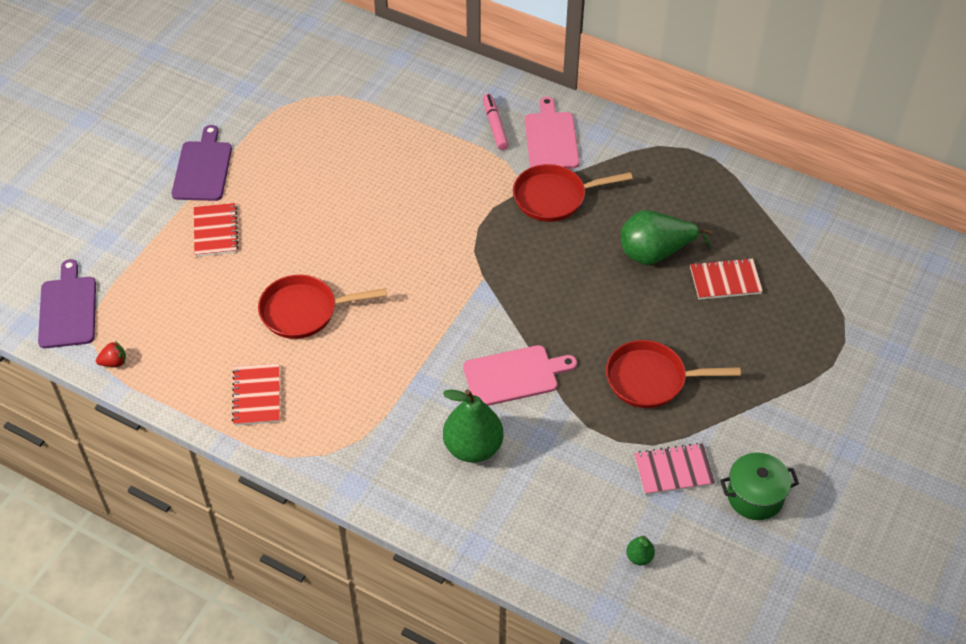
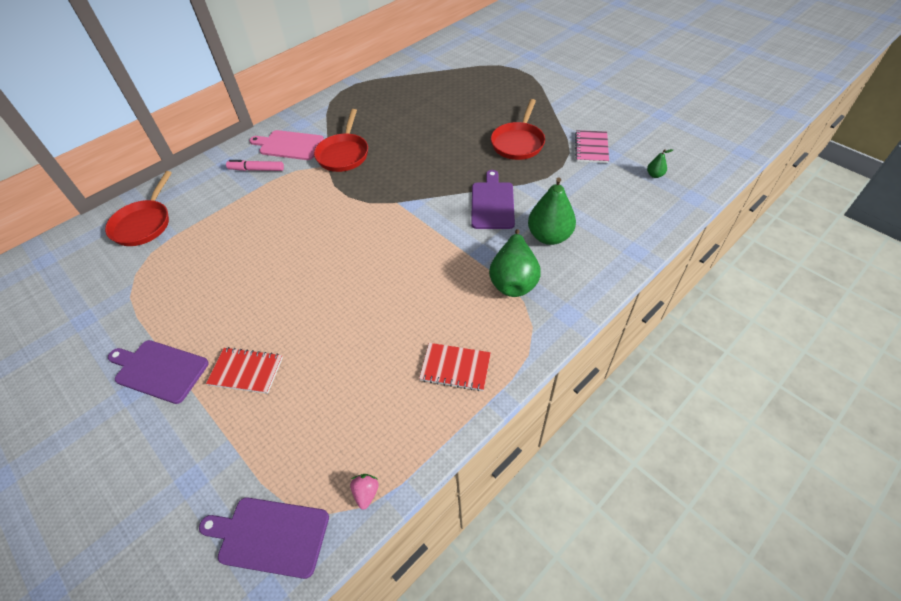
camera: 70 degrees left, 0 degrees up
red strawberry [96,341,126,367] -> pink strawberry [350,474,379,510]
red pan [258,275,387,339] -> red pan moved to [105,171,172,246]
pink cutting board [463,345,577,406] -> purple cutting board [471,170,515,229]
green pear [621,210,713,265] -> green pear moved to [489,229,541,297]
red notebook [690,258,763,300] -> none
green pot [720,453,799,520] -> none

